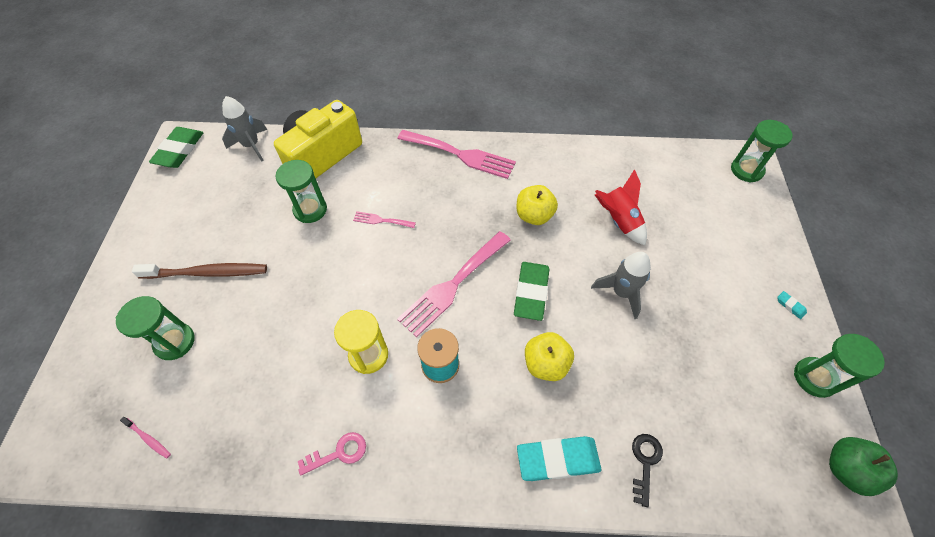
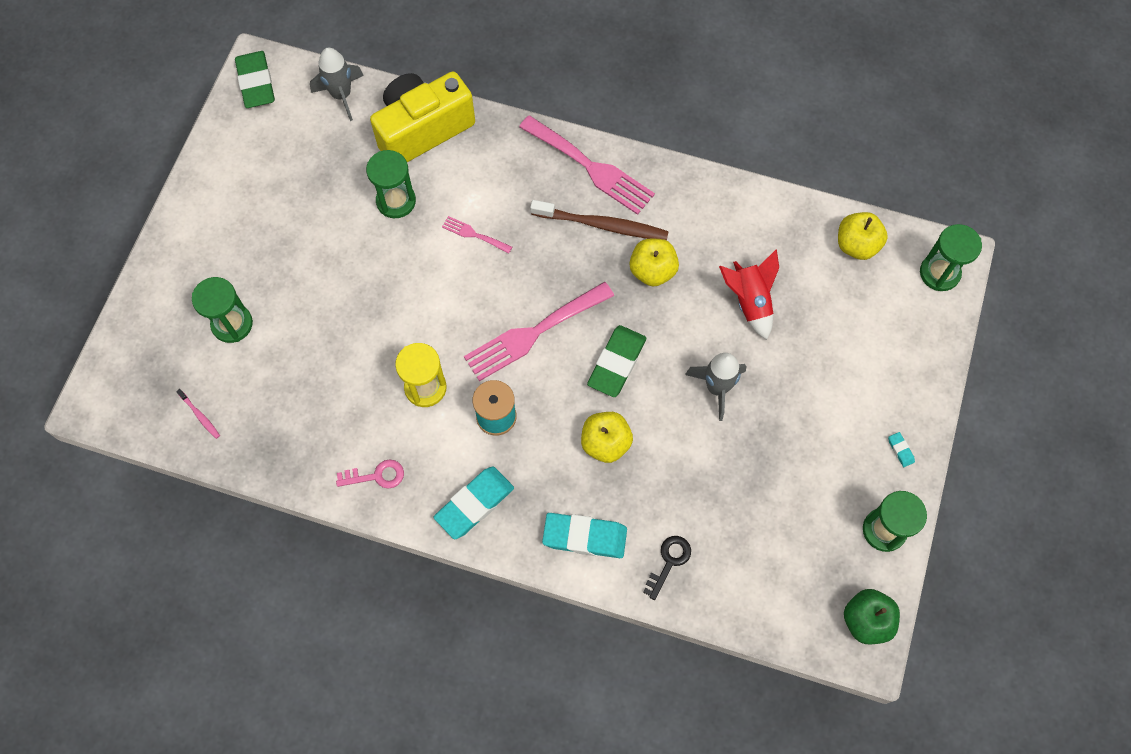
camera: 15 degrees right, 10 degrees up
brown toothbrush [132,263,267,279] -> brown toothbrush moved to [530,200,669,241]
green eraser [149,127,203,168] -> green eraser turned 45 degrees counterclockwise [235,51,275,108]
none -> turquoise eraser [434,467,514,539]
none -> yellow apple [838,212,888,260]

